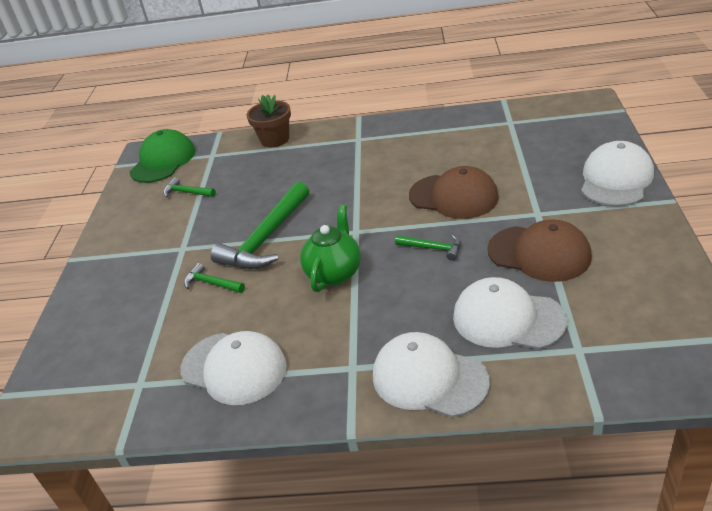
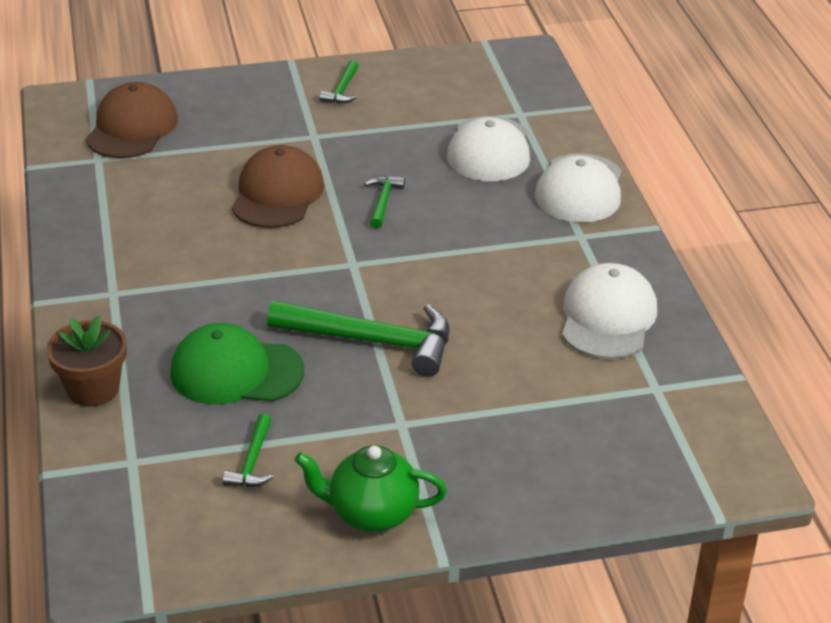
camera: 110 degrees left, 0 degrees up
green cap [130,129,195,183] -> green cap moved to [170,323,304,405]
green hammer [184,263,245,293] -> green hammer moved to [319,60,359,104]
green teapot [300,205,361,292] -> green teapot moved to [294,445,447,532]
brown cap [487,220,592,282] -> brown cap moved to [86,82,178,158]
white cap [581,141,654,207] -> none

